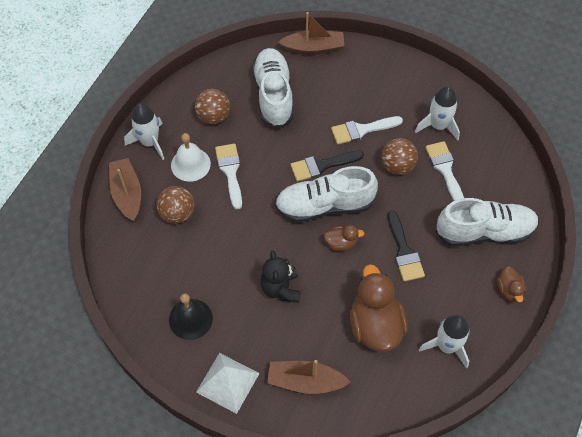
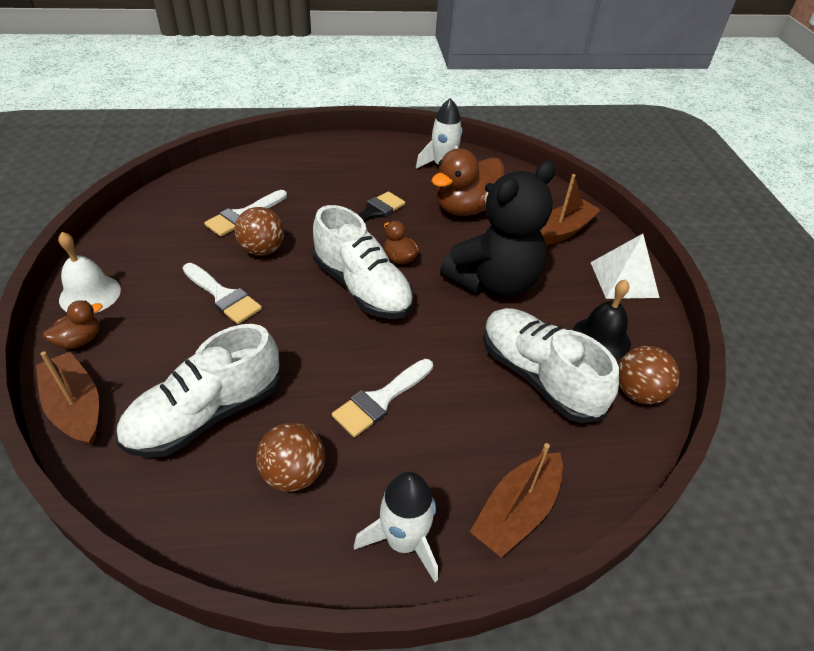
camera: 125 degrees left, 15 degrees down
brown ball [156,186,195,224] -> brown ball moved to [618,346,679,404]
white bell [171,133,211,182] -> white bell moved to [58,232,121,313]
black teddy bear [261,250,301,303] -> black teddy bear [440,160,556,298], size x1.79
brown boat [267,360,350,394] -> brown boat turned 105 degrees counterclockwise [541,174,601,245]
black brush [290,150,364,182] -> none
white rocket [415,86,460,141] -> none
white shoe [435,198,539,246] -> white shoe moved to [483,308,619,423]
brown duck [497,267,526,302] -> brown duck moved to [43,300,103,349]

